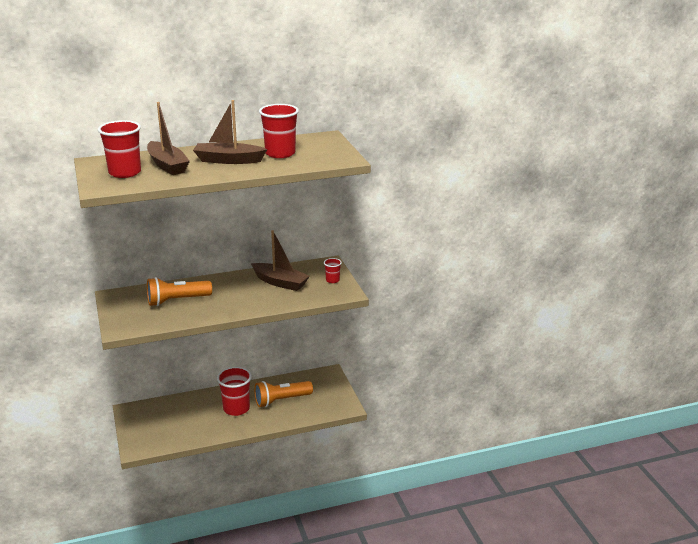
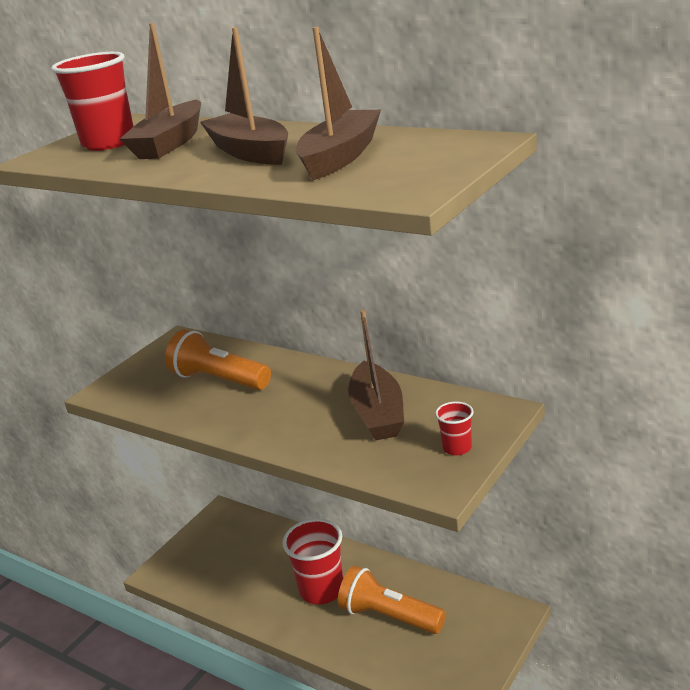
camera: 55 degrees right, 0 degrees up
red cup [259,104,299,158] -> brown boat [296,27,381,180]

